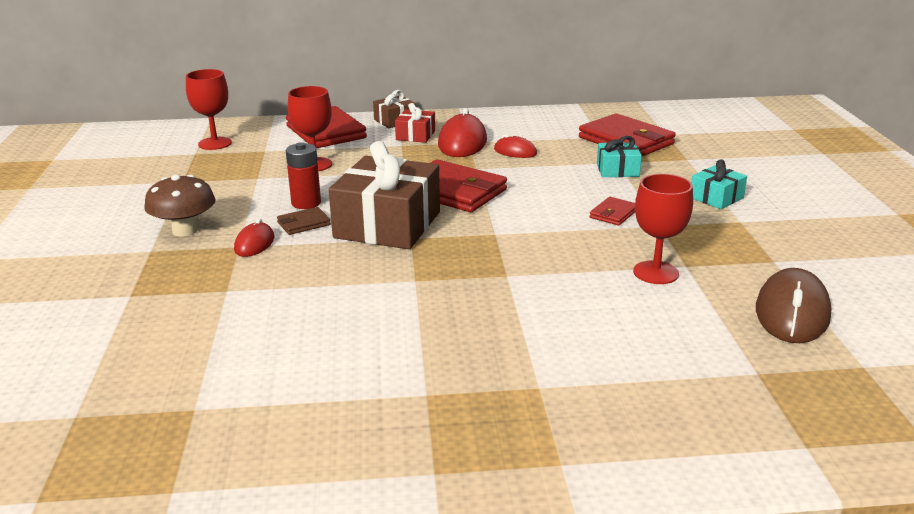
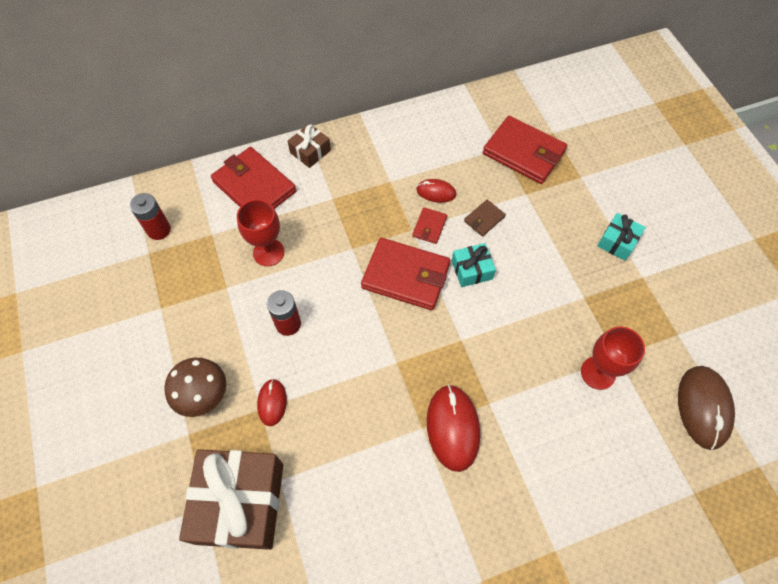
camera: 15 degrees left, 35 degrees up
red goblet [186,69,232,150] -> red battery [130,193,171,240]
brown wallet [277,207,331,235] -> brown wallet moved to [464,200,506,237]
brown gift [329,141,440,249] -> brown gift moved to [179,449,283,550]
red gift [395,103,435,143] -> none
red mouse [438,108,487,157] -> red mouse moved to [427,384,480,472]
red wallet [590,197,635,226] -> red wallet moved to [412,208,447,244]
turquoise gift [597,136,642,177] -> turquoise gift moved to [452,243,496,287]

